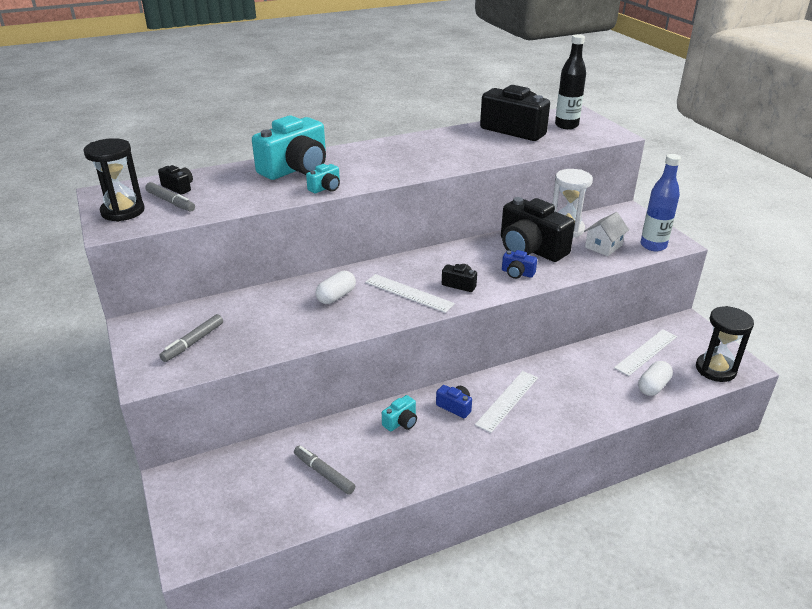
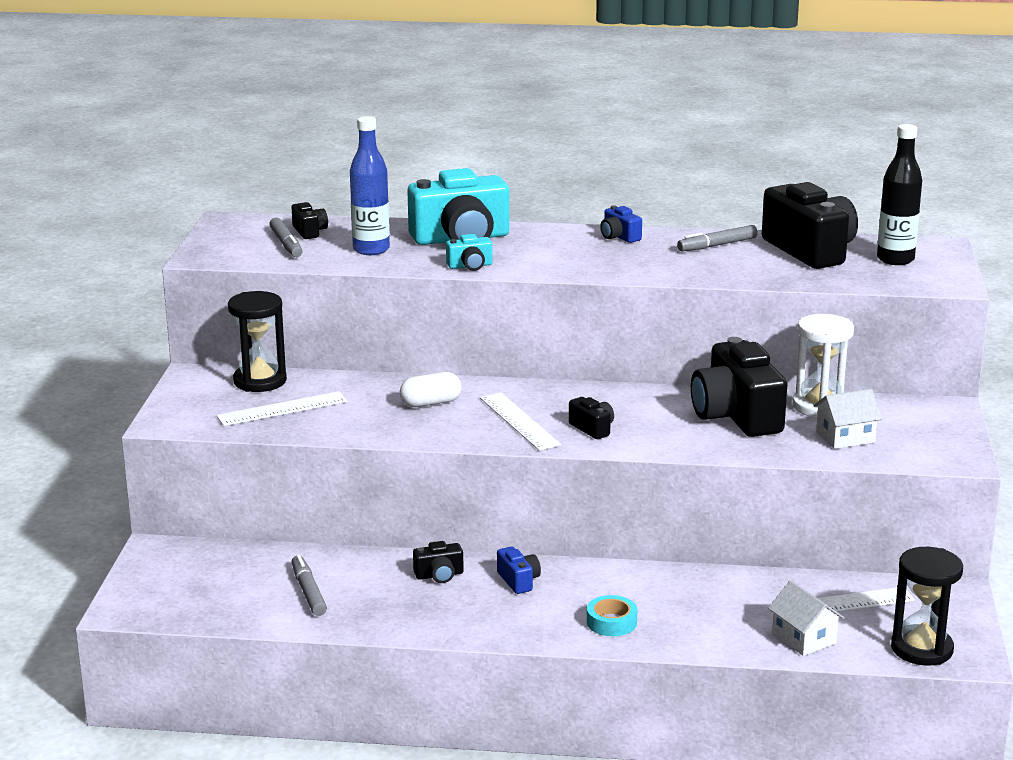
camera: 30 degrees right, 10 degrees down
black hourglass [83,138,145,222] -> black hourglass moved to [228,291,287,392]
grey marker [160,314,223,362] -> grey marker moved to [677,225,758,251]
turquoise camera [382,395,417,432] -> black camera [413,541,464,583]
white ruler [475,371,538,433] -> white ruler moved to [216,391,348,426]
blue camera [502,250,537,279] -> blue camera moved to [600,205,642,243]
white capsule [638,361,673,396] -> white house [768,580,845,656]
blue bottle [641,154,681,251] -> blue bottle moved to [350,116,390,255]
none -> turquoise tape [587,595,637,636]

